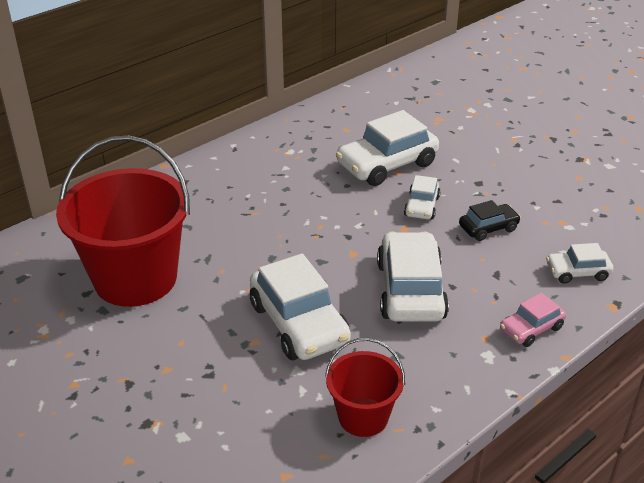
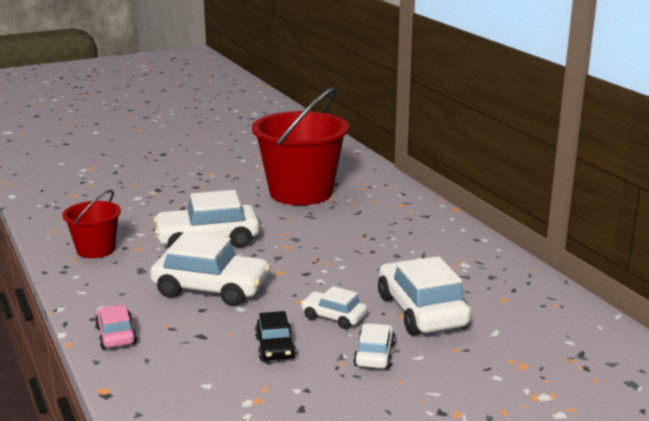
camera: 105 degrees right, 15 degrees down
white car [546,243,613,284] -> white car moved to [353,323,396,369]

